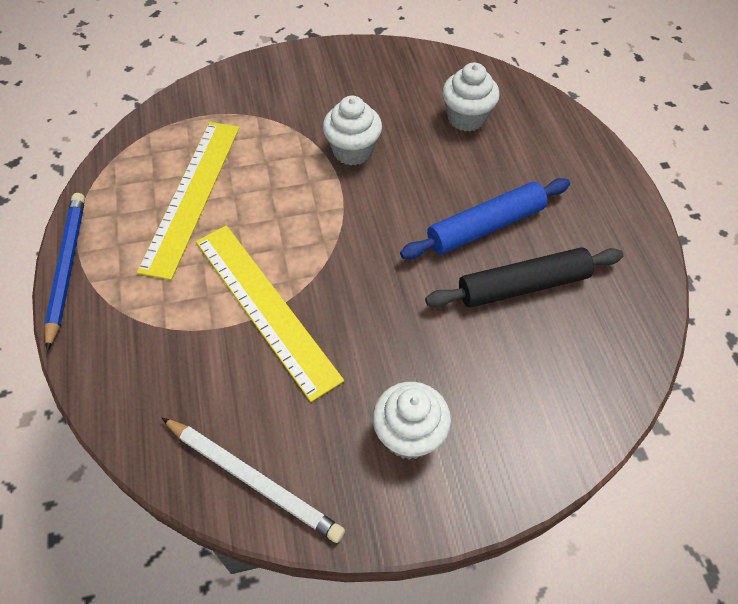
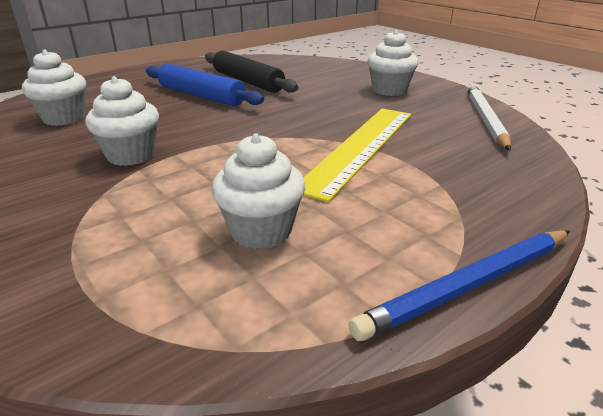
camera: 115 degrees left, 25 degrees down
yellow ruler [137,122,239,280] -> white cupcake [212,133,305,249]

